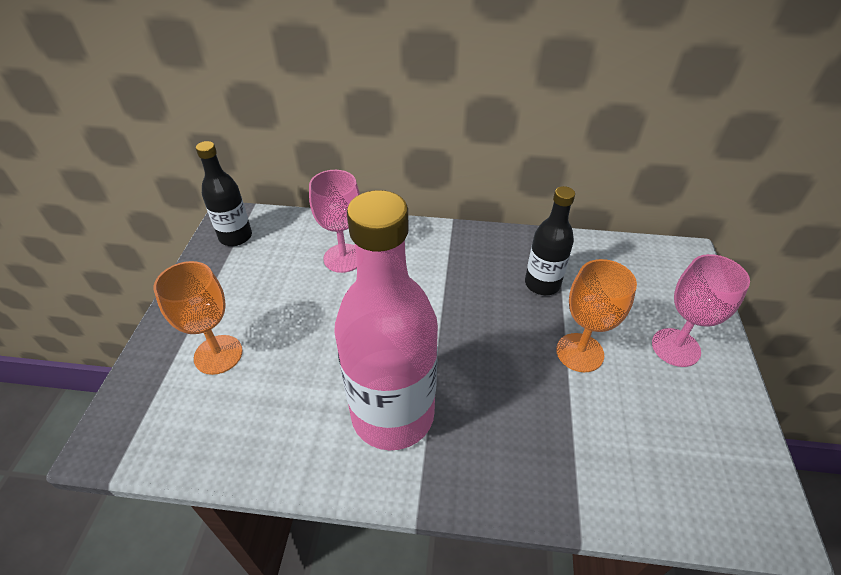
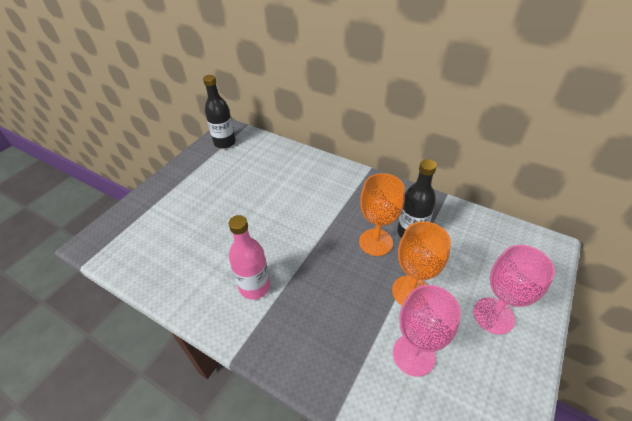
camera: 25 degrees right, 0 degrees up
orange goblet [154,261,243,375] -> orange goblet moved to [359,173,405,256]
pink goblet [309,170,360,273] -> pink goblet moved to [393,285,461,377]
pink bottle [334,190,438,450] -> pink bottle [229,215,270,300], size x0.53

